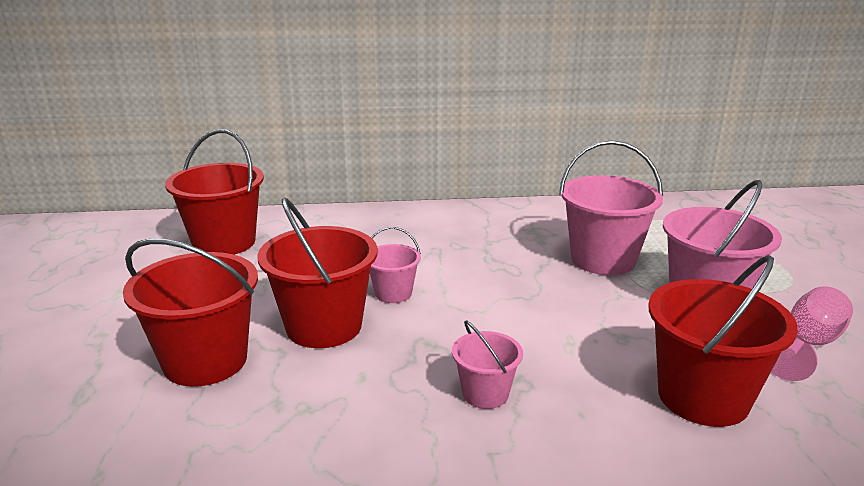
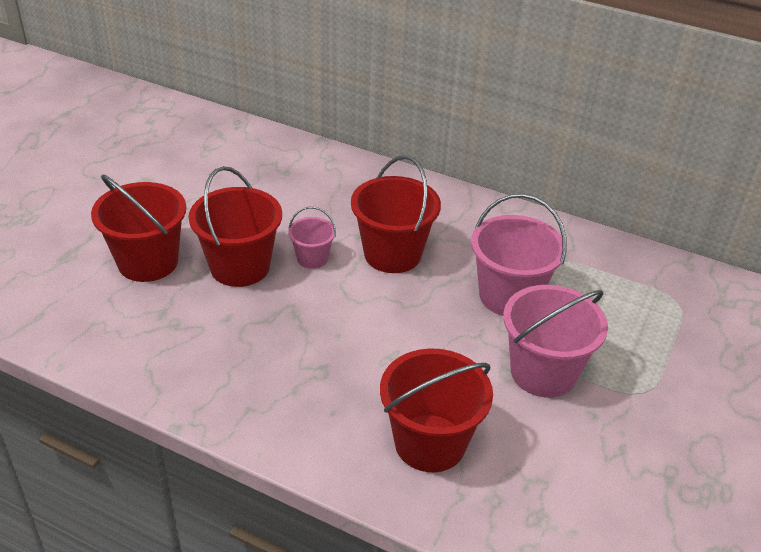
camera: 30 degrees right, 15 degrees up
red bucket [165,129,264,255] -> red bucket moved to [351,155,441,273]
pink bucket [452,320,523,409] -> none
pink goblet [771,286,853,381] -> none

